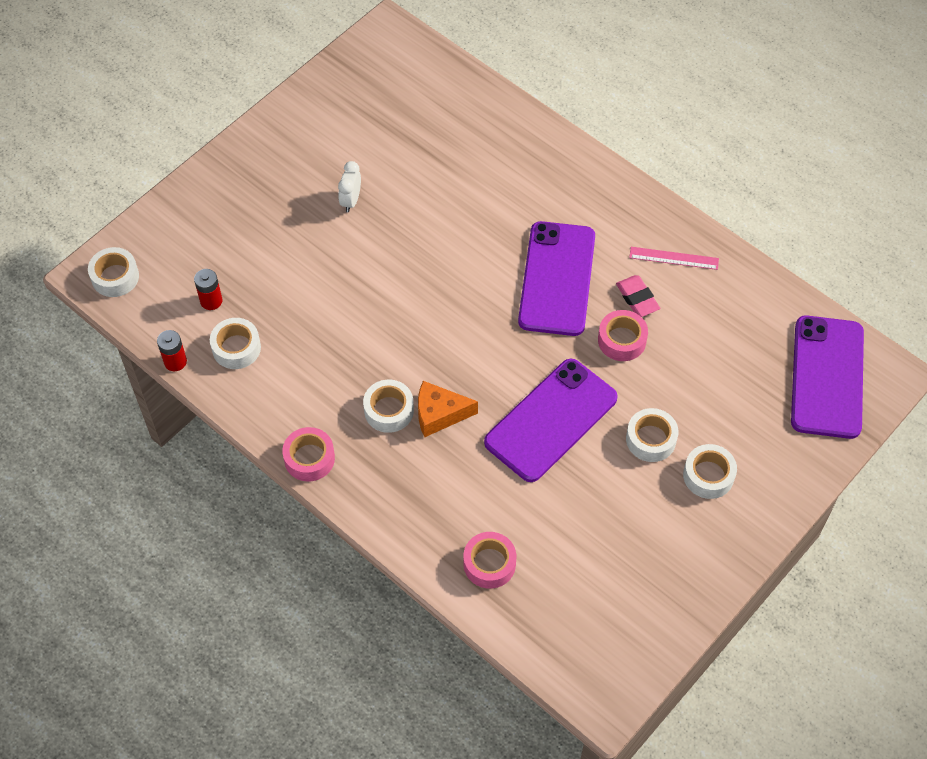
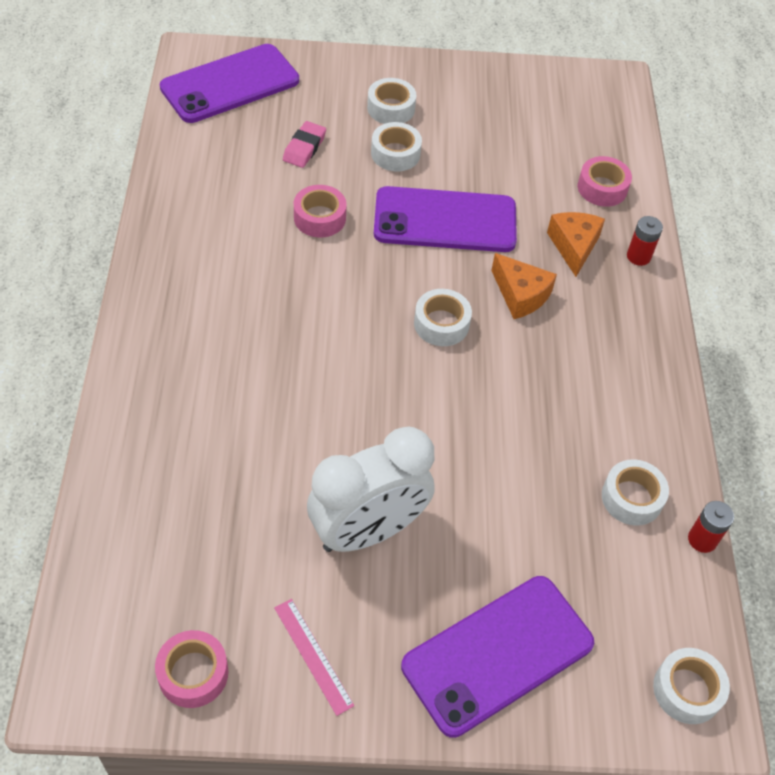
camera: 135 degrees left, 5 degrees down
red battery [194,269,222,310] -> red battery moved to [627,216,663,266]
pink tape [282,427,335,482] -> pink tape moved to [155,630,228,708]
white clock [338,161,361,212] -> white clock [307,426,435,552], size x2.33
white tape [363,380,414,433] -> white tape moved to [414,289,472,346]
purple phone [518,221,595,336] -> purple phone moved to [401,576,594,738]
pink eraser [616,275,660,317] -> pink eraser moved to [283,121,326,168]
pink ruler [629,247,719,270] -> pink ruler moved to [274,599,354,716]
none -> orange cheese [547,212,605,277]

